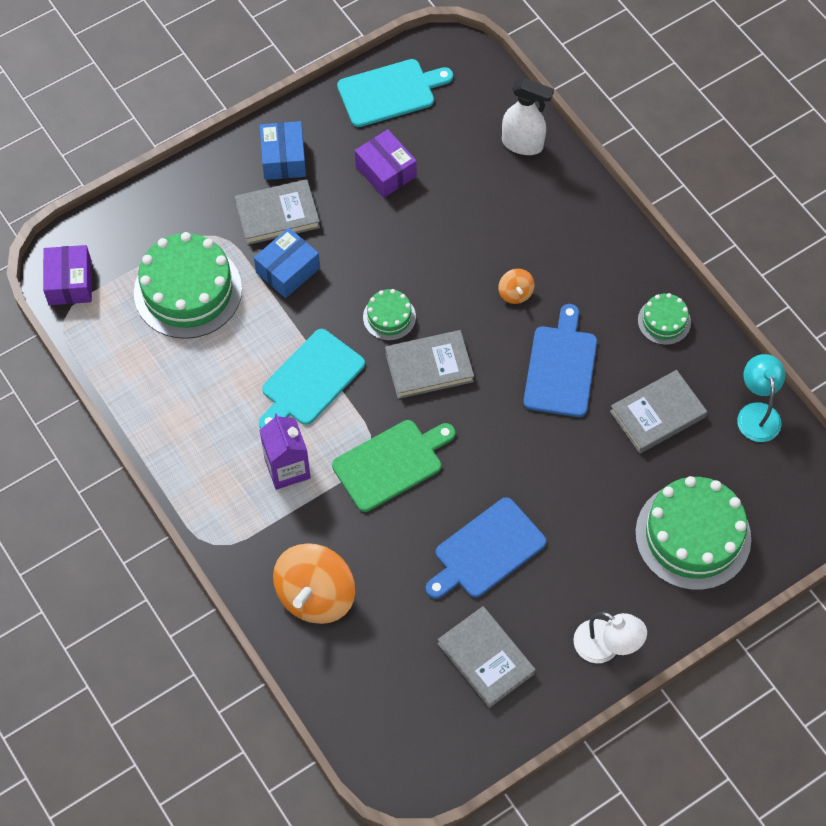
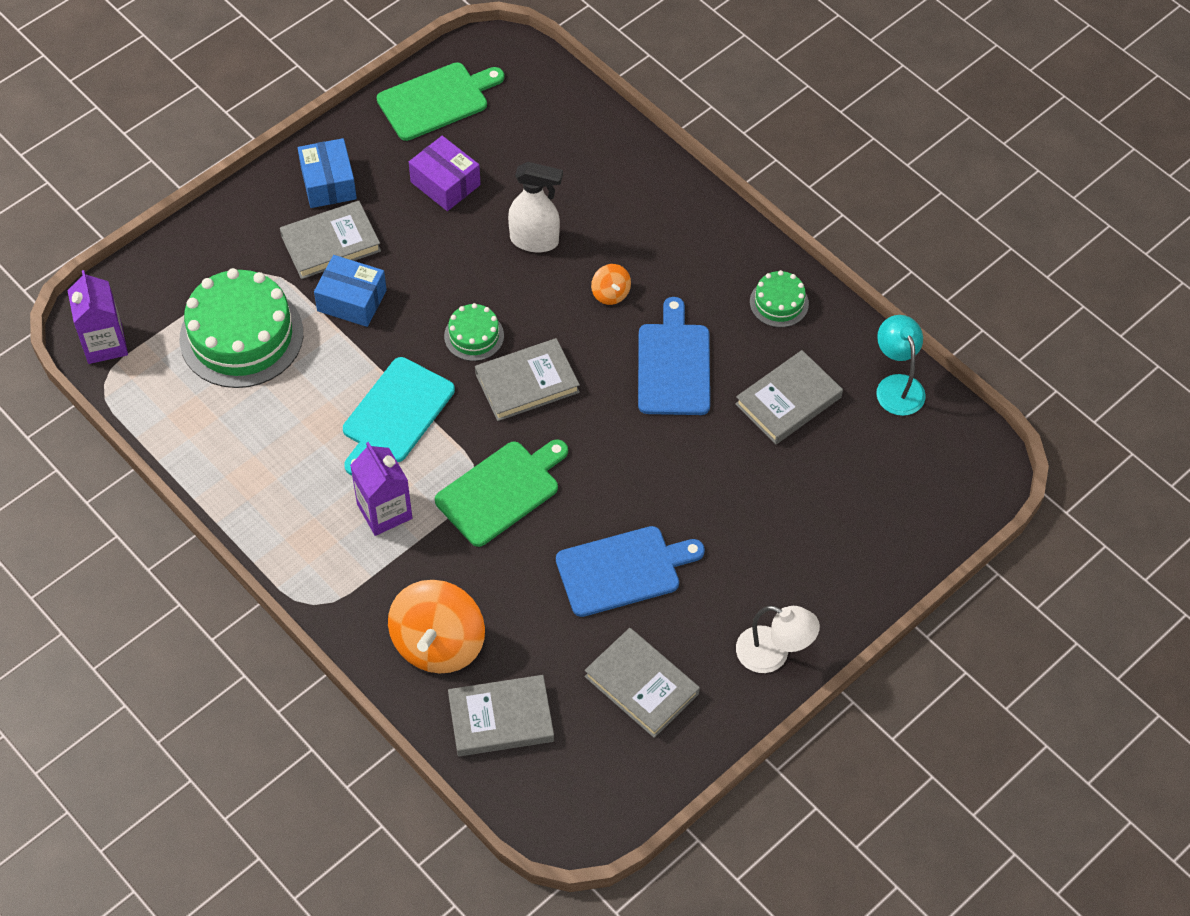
camera: 10 degrees left, 5 degrees down
purple box [43,245,92,305] -> purple carton [67,270,128,364]
blue box [254,228,320,298] -> blue box turned 75 degrees clockwise [314,255,387,327]
turquoise cutting board [337,59,453,127] -> green cutting board [377,62,504,141]
blue cutting board [426,497,547,599] -> blue cutting board turned 150 degrees counterclockwise [556,526,705,617]
white spray bottle [502,78,554,155] -> white spray bottle moved to [508,162,563,252]
green cake [635,476,751,590] -> none
none -> grey book [448,675,554,757]

